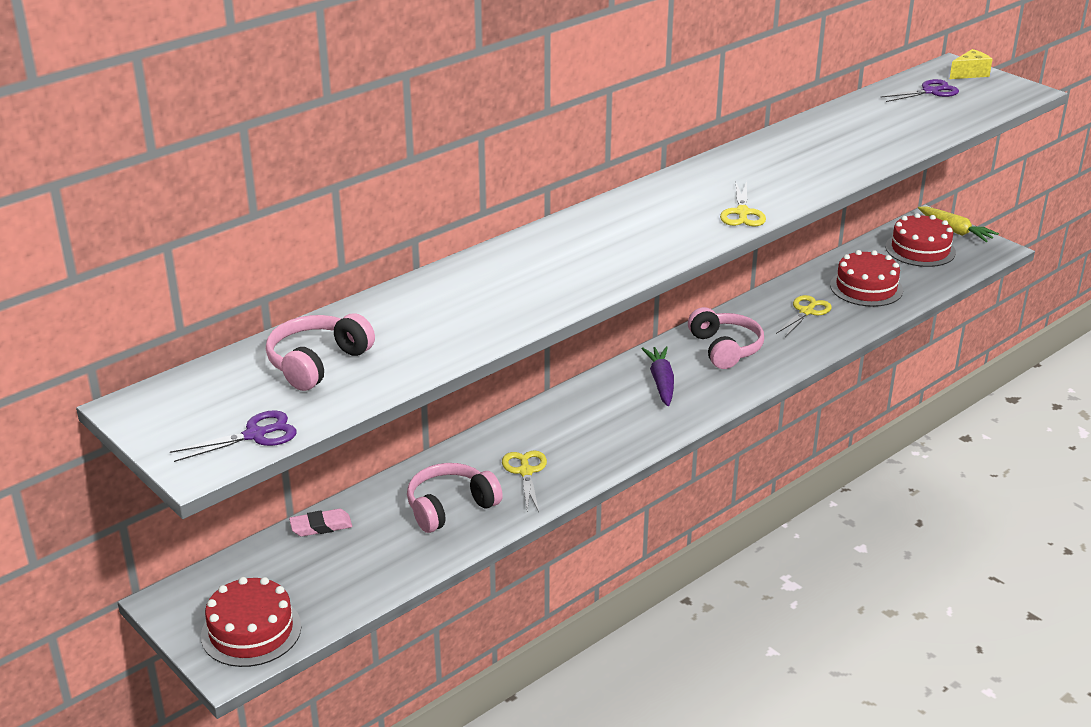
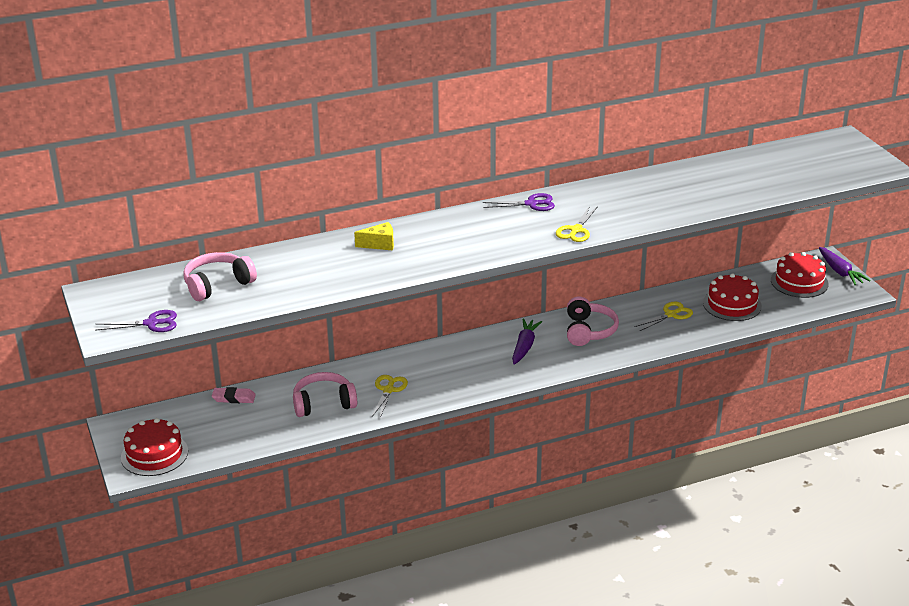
camera: 20 degrees right, 0 degrees up
purple scissors [880,79,959,102] -> purple scissors moved to [483,193,555,211]
yellow carrot [918,207,999,242] -> purple carrot [819,247,871,285]
yellow cheese [950,49,993,79] -> yellow cheese moved to [354,222,394,251]

